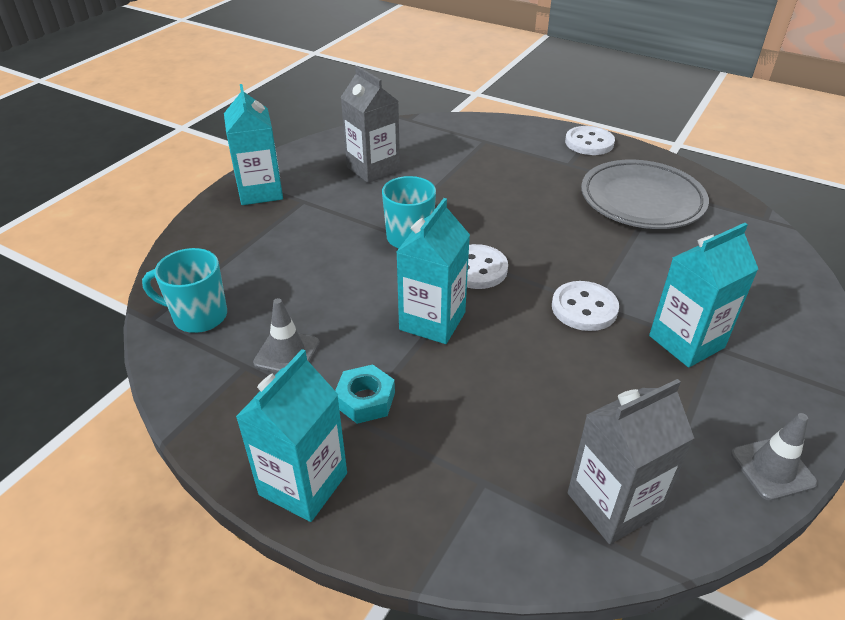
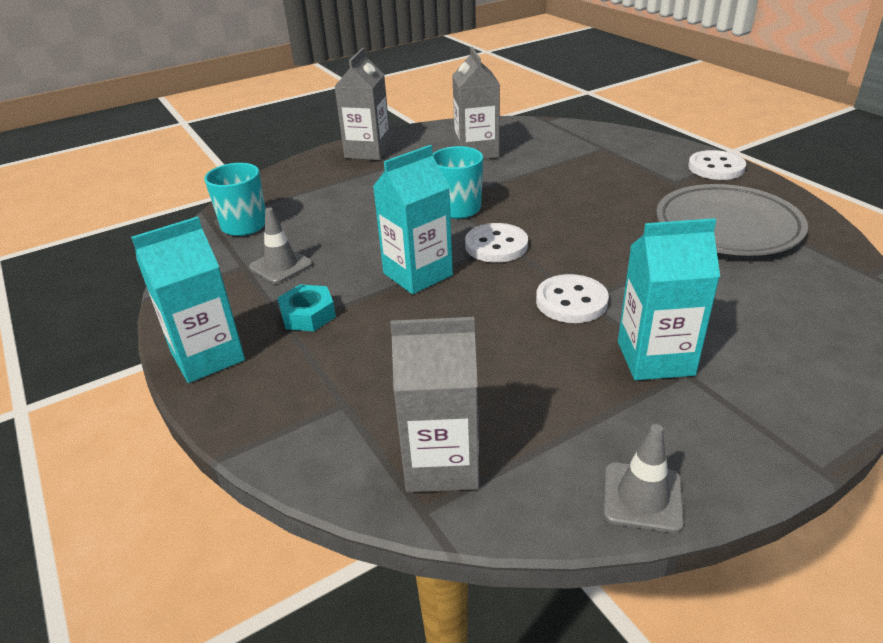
camera: 30 degrees right, 5 degrees down
turquoise carton [224,84,283,205] -> grey carton [334,48,391,160]

